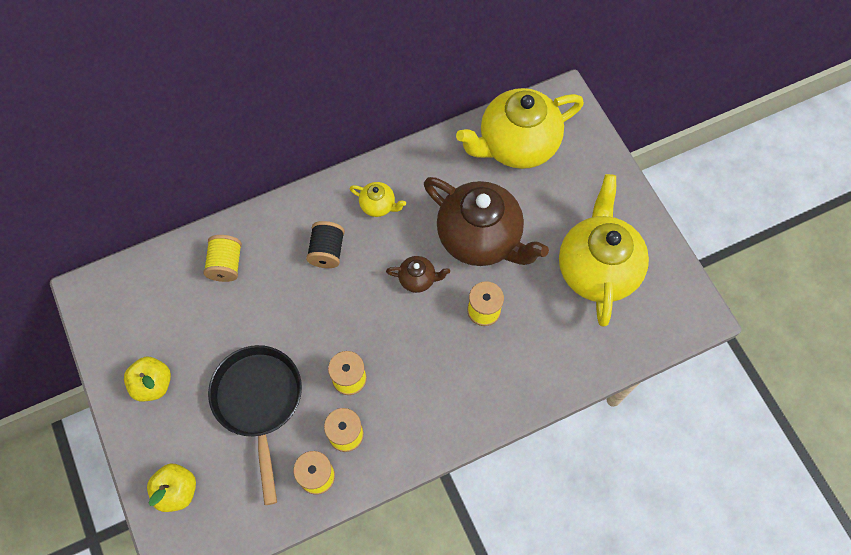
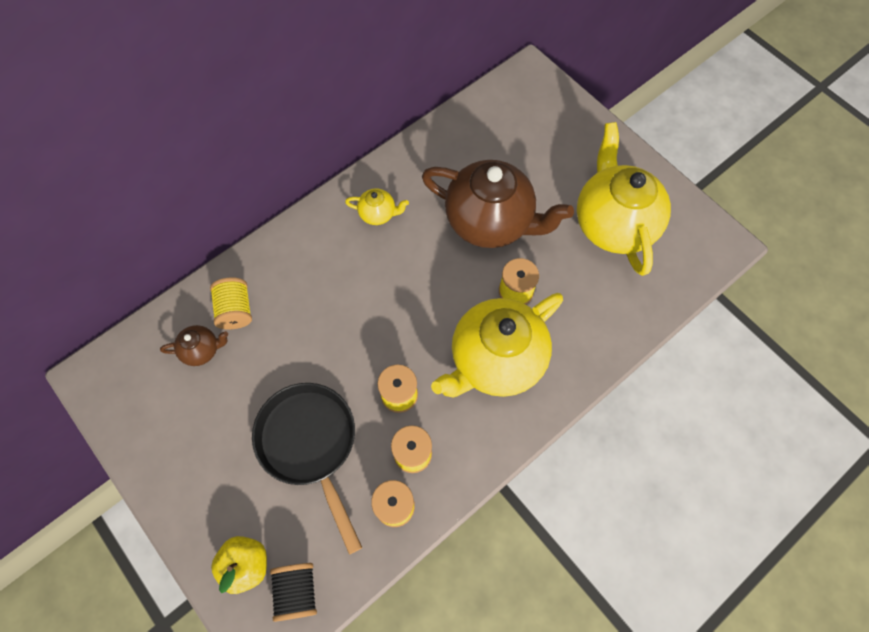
camera: 15 degrees left, 0 degrees up
yellow apple [124,357,171,401] -> none
black spool [306,221,345,268] -> black spool moved to [270,563,317,622]
brown teapot [386,256,450,293] -> brown teapot moved to [160,325,228,366]
yellow teapot [456,88,584,169] -> yellow teapot moved to [431,293,563,397]

